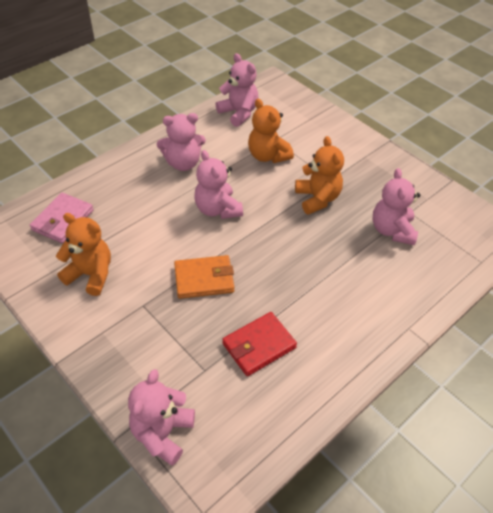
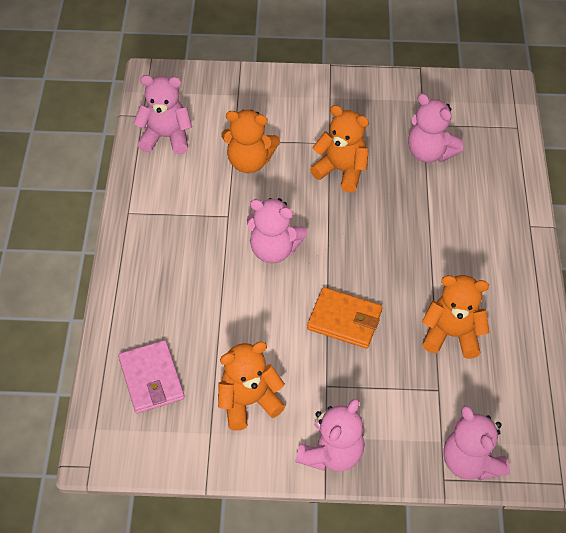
camera: 45 degrees left, 5 degrees up
pink teddy bear [157,113,206,171] -> pink teddy bear moved to [295,399,364,471]
orange wallet [174,255,234,299] -> orange wallet turned 75 degrees clockwise [307,287,383,348]
red wallet [222,312,297,376] -> orange teddy bear [422,275,490,359]

